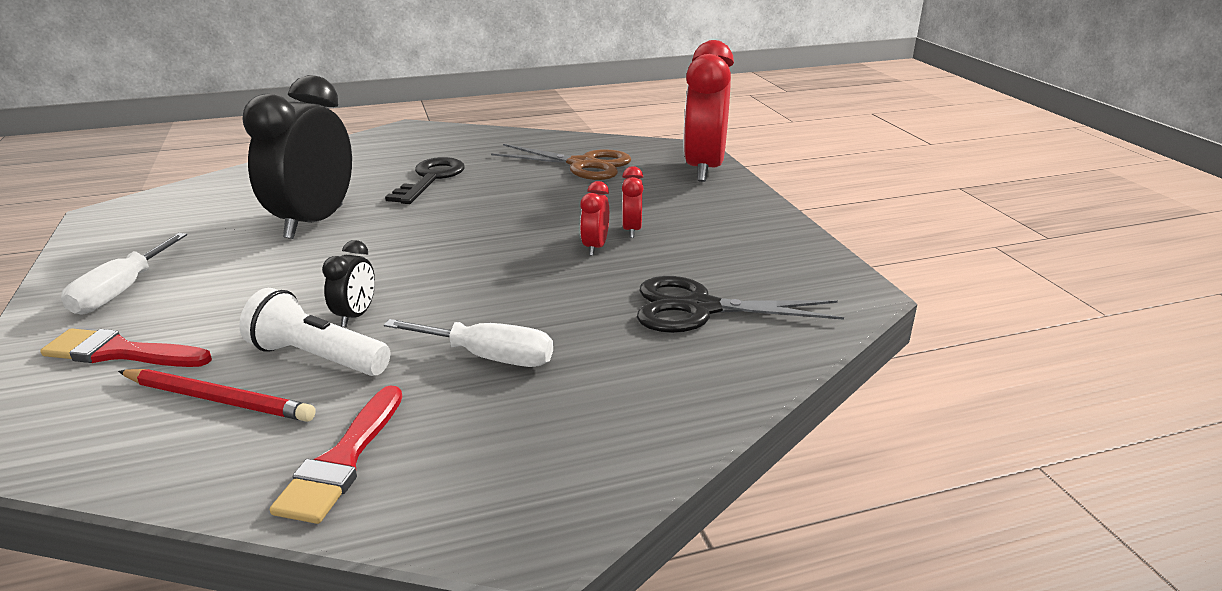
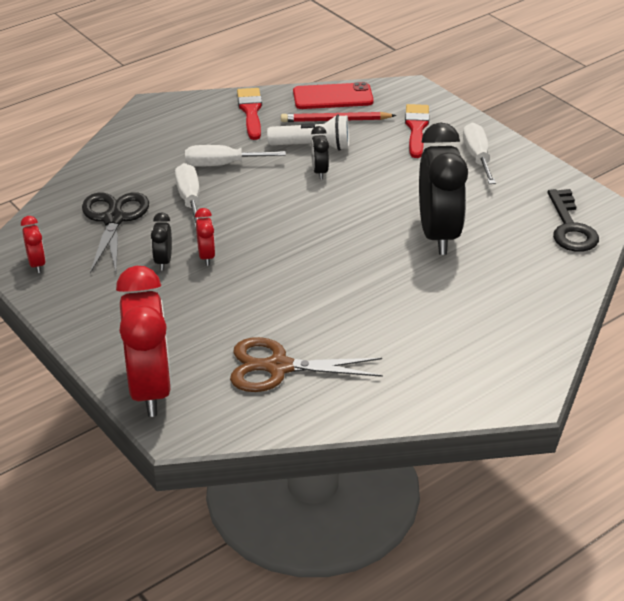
camera: 160 degrees right, 10 degrees up
red brush [40,328,212,367] -> red brush turned 75 degrees counterclockwise [405,104,429,158]
black key [385,157,465,204] -> black key moved to [548,189,599,252]
red clock [622,166,644,238] -> red clock moved to [21,216,46,273]
black scissors [637,276,844,333] -> black scissors turned 75 degrees counterclockwise [82,192,149,273]
none -> black clock [151,212,172,271]
none -> white screwdriver [175,163,200,228]
none -> red phone [293,82,374,109]

